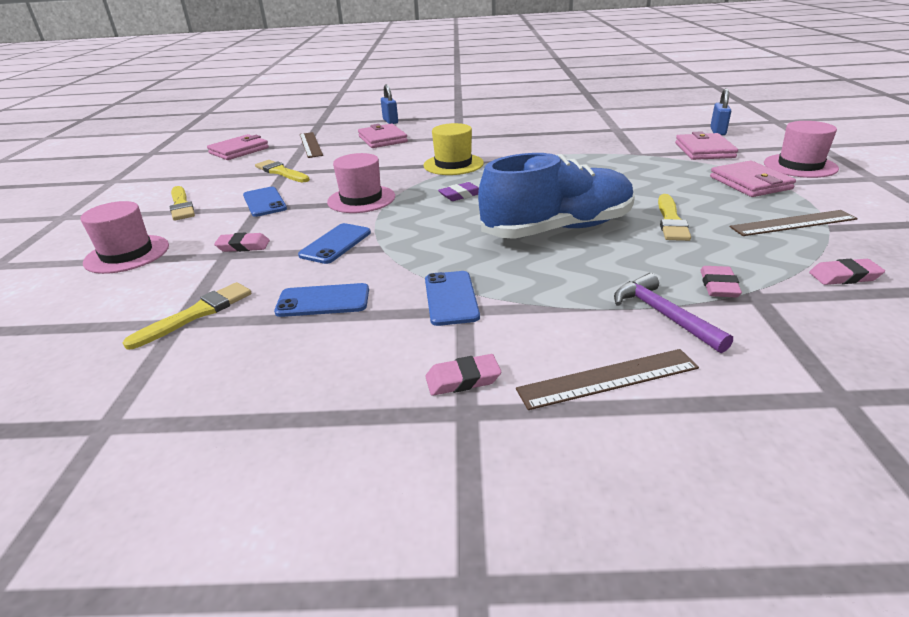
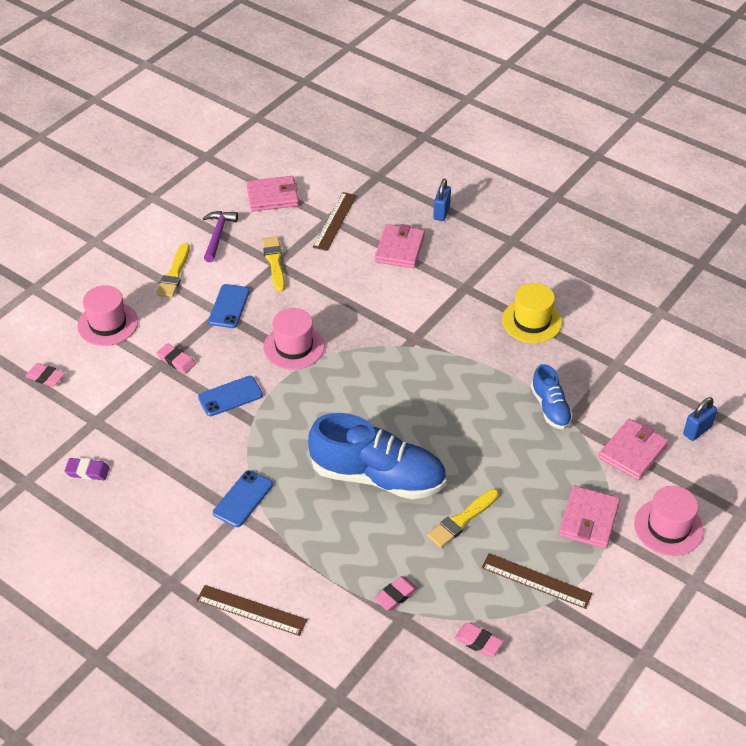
camera: 35 degrees right, 15 degrees up
yellow brush [123,282,251,349] -> none
blue phone [274,283,369,317] -> none
yellow hat [424,123,484,175] -> yellow hat moved to [502,283,562,343]
pink eraser [425,354,501,396] -> pink eraser moved to [25,363,65,387]
purple eraser [438,182,479,201] -> purple eraser moved to [64,458,110,480]
purple hammer [614,273,733,353] -> purple hammer moved to [203,211,238,262]
none -> blue shoe [531,364,573,429]

